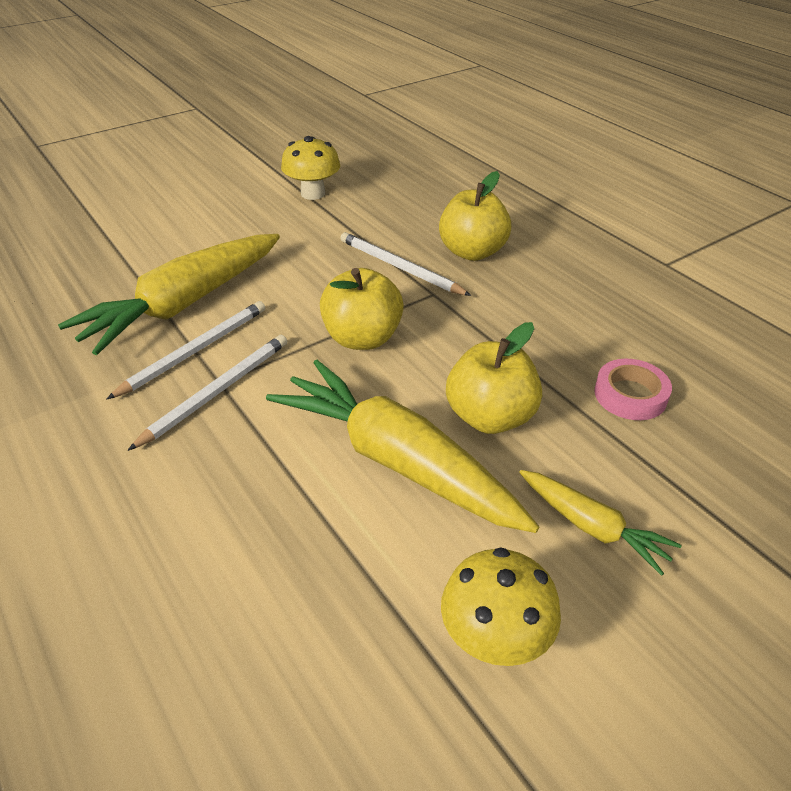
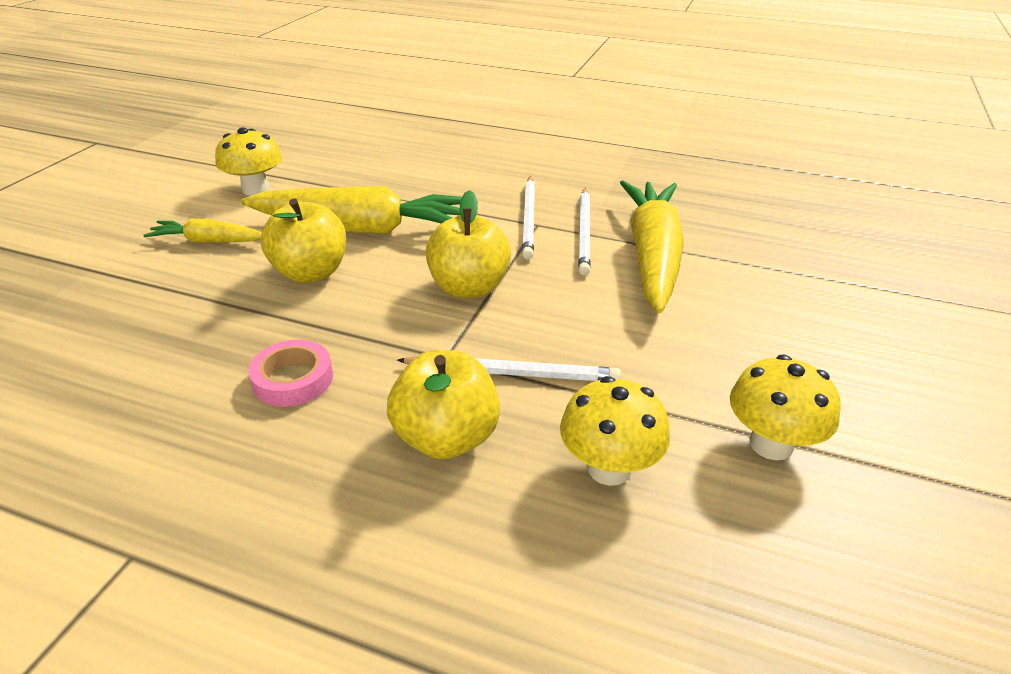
camera: 145 degrees right, 5 degrees down
pink tape [594,359,672,420] -> pink tape moved to [248,340,333,407]
none -> yellow mushroom [560,376,670,486]

